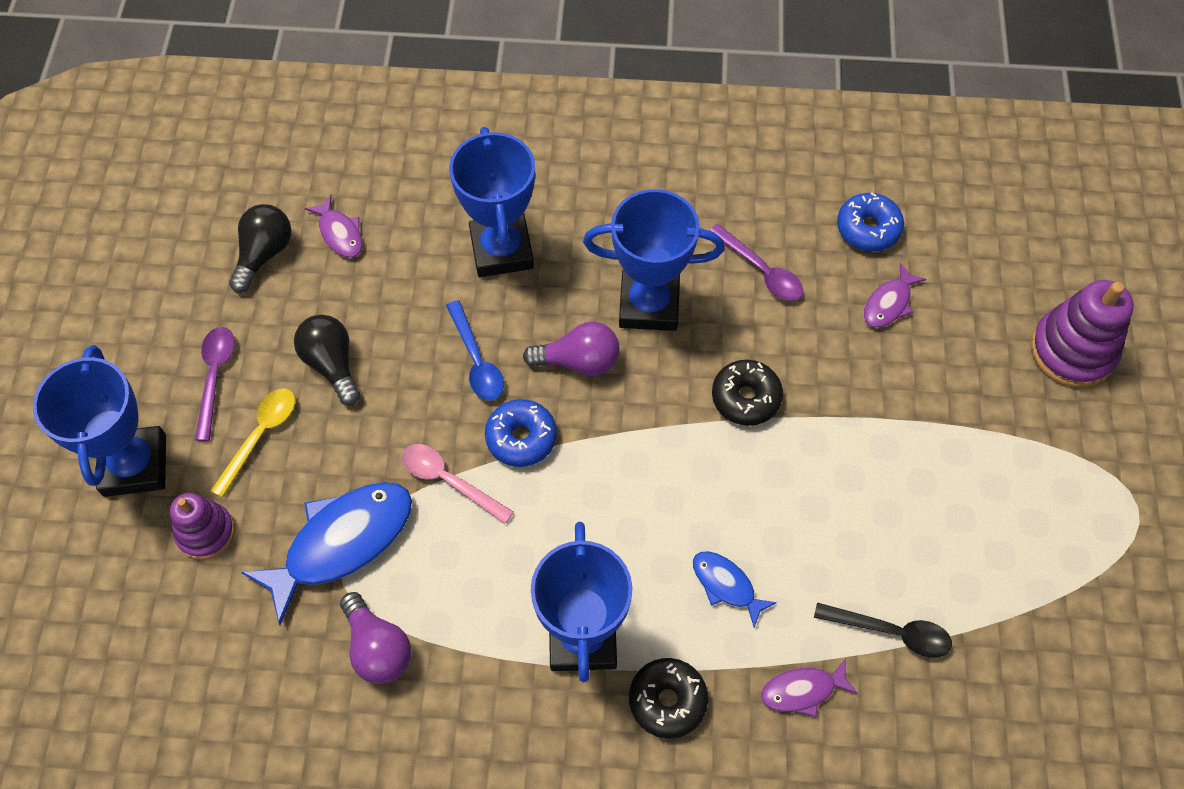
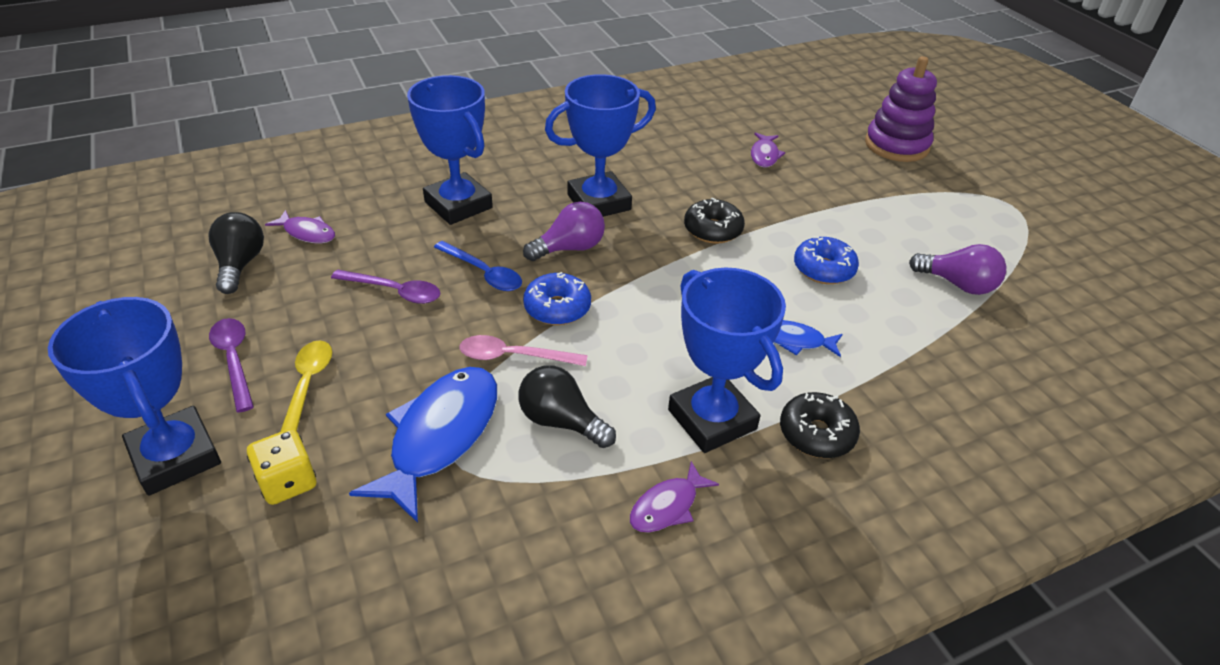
camera: 30 degrees left, 20 degrees down
purple stacking toy [170,493,235,560] -> yellow dice [247,429,316,505]
black light bulb [294,315,360,405] -> black light bulb moved to [518,366,616,448]
purple light bulb [340,592,412,684] -> purple light bulb moved to [909,244,1006,295]
purple spoon [709,224,803,301] -> purple spoon moved to [331,269,441,304]
purple fish [761,659,858,717] -> purple fish moved to [630,461,719,533]
black spoon [814,603,952,658] -> none
blue donut [837,193,904,251] -> blue donut moved to [794,236,859,284]

